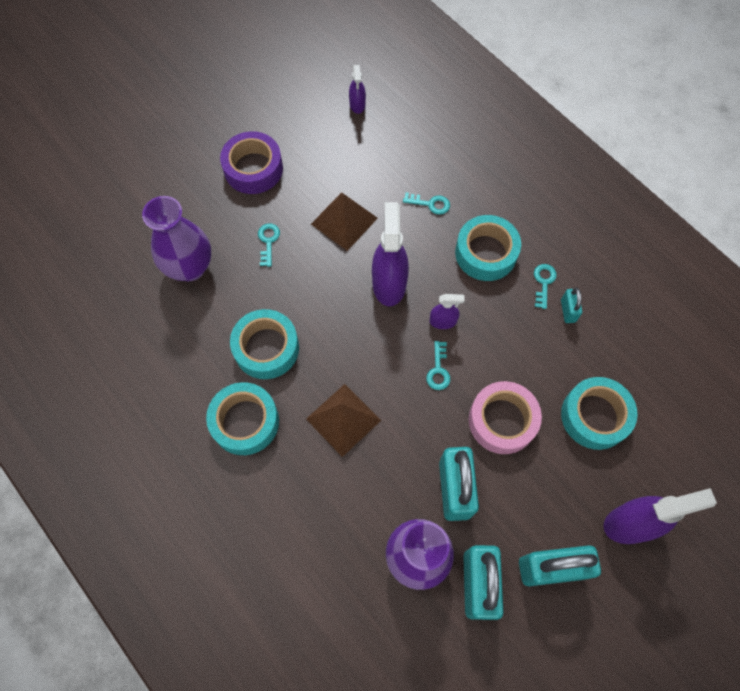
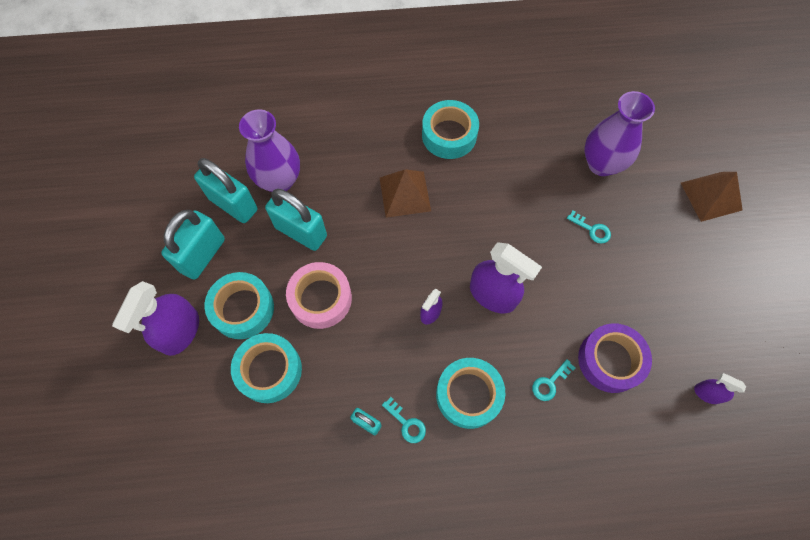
camera: 125 degrees right, 0 degrees up
purple tape [220,131,283,194] -> purple tape moved to [578,323,652,393]
turquoise tape [230,309,299,379] -> turquoise tape moved to [205,272,274,339]
brown pyramid [311,192,378,251] -> brown pyramid moved to [681,172,743,222]
turquoise key [426,341,450,390] -> none

